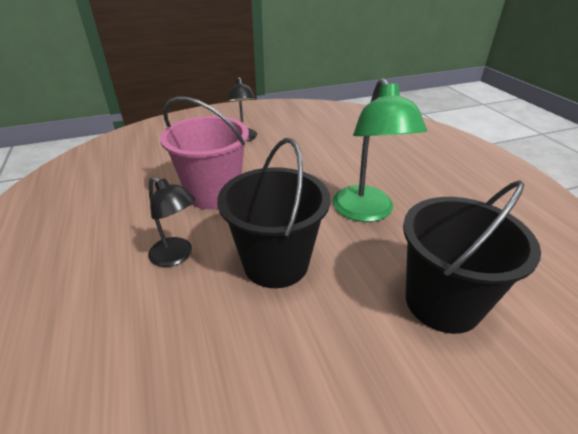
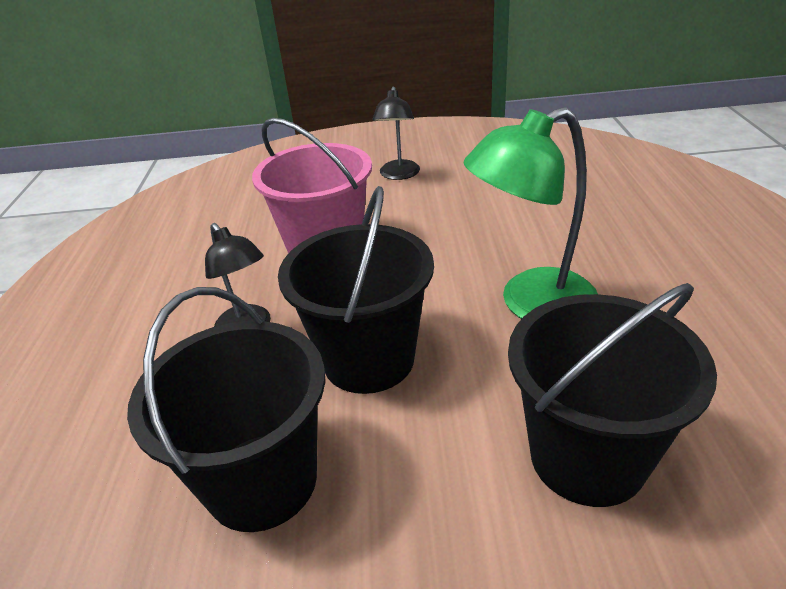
camera: 20 degrees right, 0 degrees up
green lamp [333,78,427,222] -> green lamp turned 60 degrees clockwise [463,107,598,319]
none -> black bucket [127,287,325,532]

